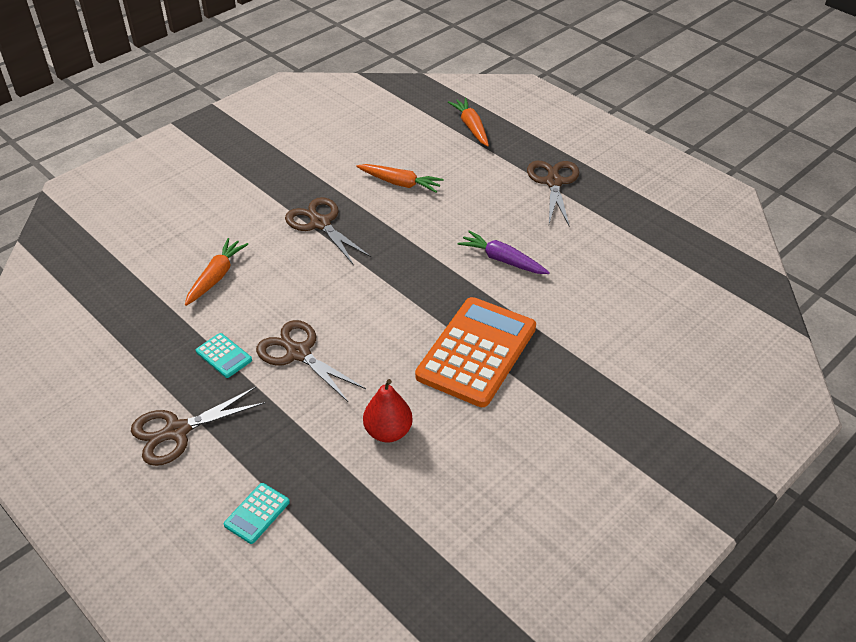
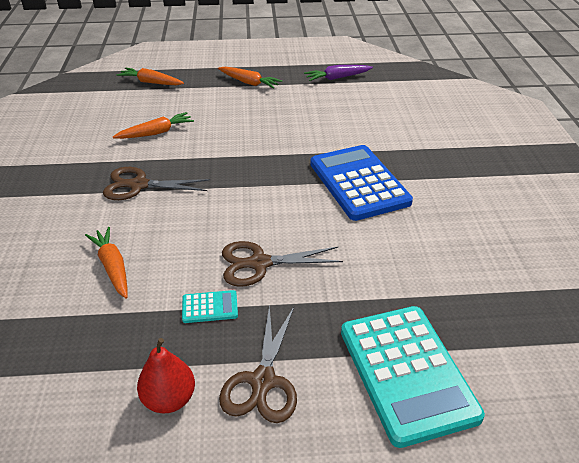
camera: 50 degrees left, 5 degrees down
turquoise calculator [224,483,290,544] -> turquoise calculator [341,306,485,448], size x2.39
red pear [363,379,413,442] -> red pear moved to [137,338,195,413]
orange calculator [415,297,536,407] -> blue calculator [310,145,413,221]
purple carrot [458,231,550,274] -> purple carrot moved to [304,65,373,81]
brown scissors [527,161,579,227] -> orange carrot [218,67,282,89]

